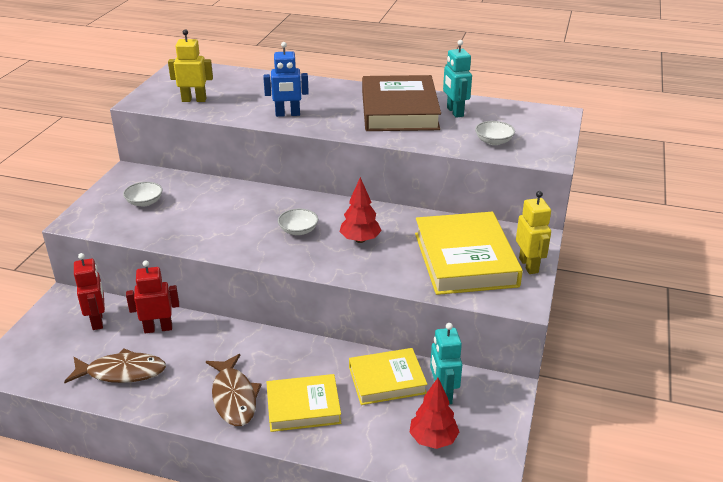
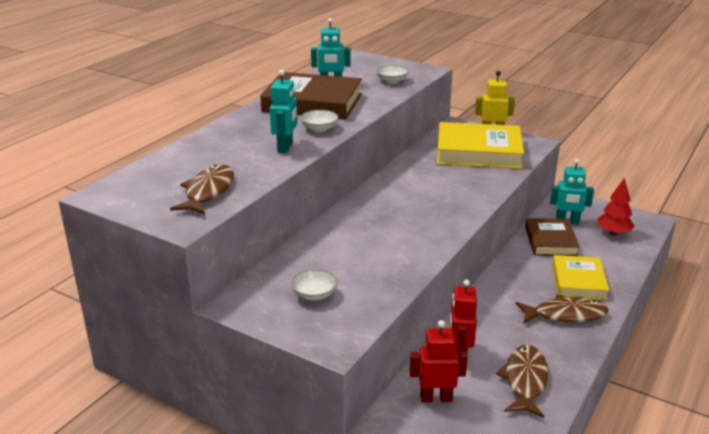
camera: 75 degrees left, 5 degrees down
yellow robot [168,29,213,102] -> brown fish [170,164,234,215]
blue robot [263,42,309,117] -> turquoise robot [270,70,298,153]
white bowl [278,209,318,235] -> white bowl moved to [300,110,338,132]
red tree [340,177,382,243] -> none
yellow book [349,348,428,405] -> brown book [525,218,579,256]

